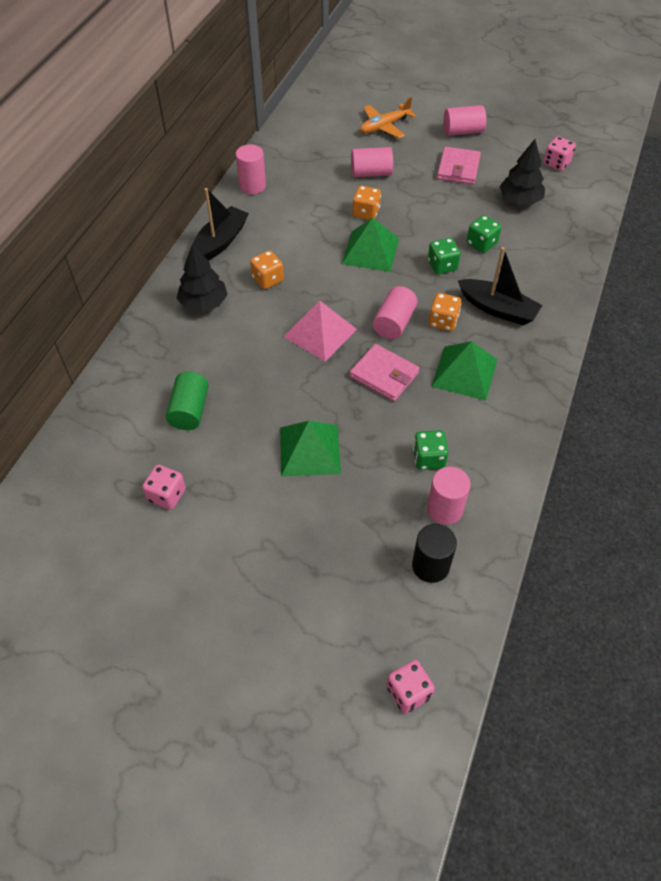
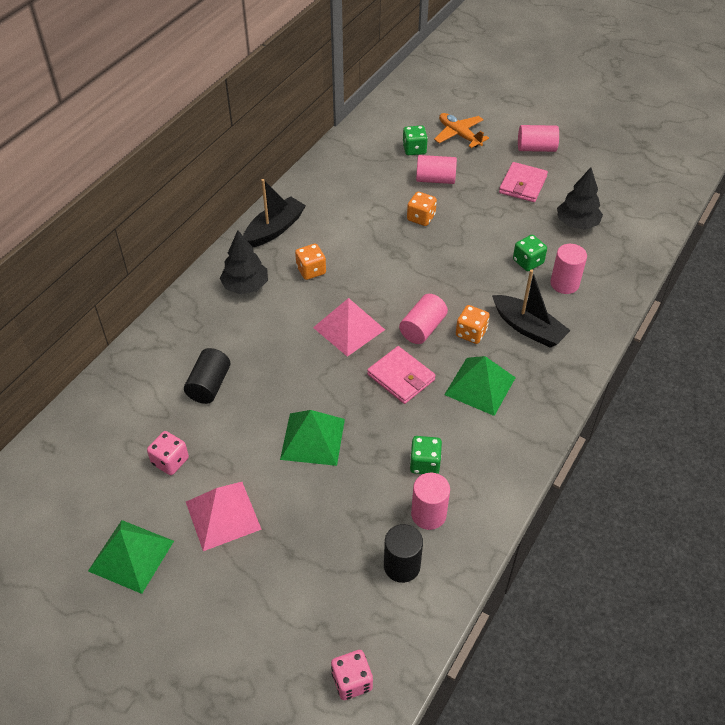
camera: 10 degrees right, 5 degrees down
green cylinder [166,372,208,430] -> black cylinder [184,348,230,404]
pink cylinder [236,144,266,194] -> pink cylinder moved to [550,244,587,294]
green pyramid [342,218,399,272] -> green pyramid moved to [88,520,174,594]
orange plane [360,97,416,138] -> orange plane turned 75 degrees clockwise [434,113,489,148]
green dice [428,238,461,274] -> green dice moved to [403,125,428,155]
pink dice [543,136,576,171] -> none
none -> pink pyramid [186,482,262,551]

